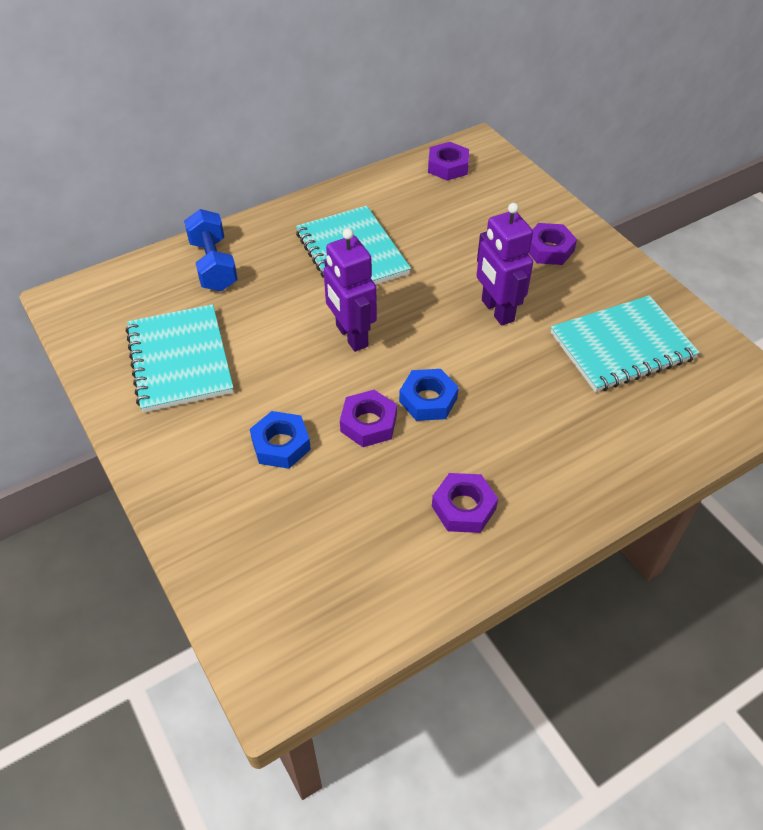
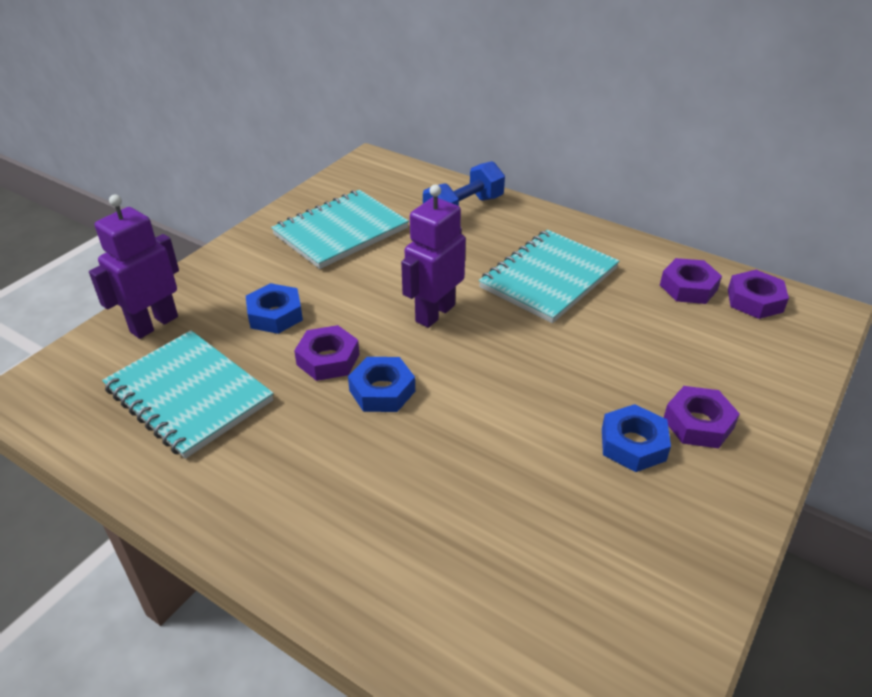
camera: 65 degrees right, 10 degrees down
purple nut [432,473,498,533] -> purple nut moved to [660,258,722,304]
purple robot [476,203,533,325] -> purple robot moved to [89,194,179,339]
turquoise notebook [551,295,700,392] -> turquoise notebook moved to [102,330,274,459]
none -> blue nut [602,404,671,472]

